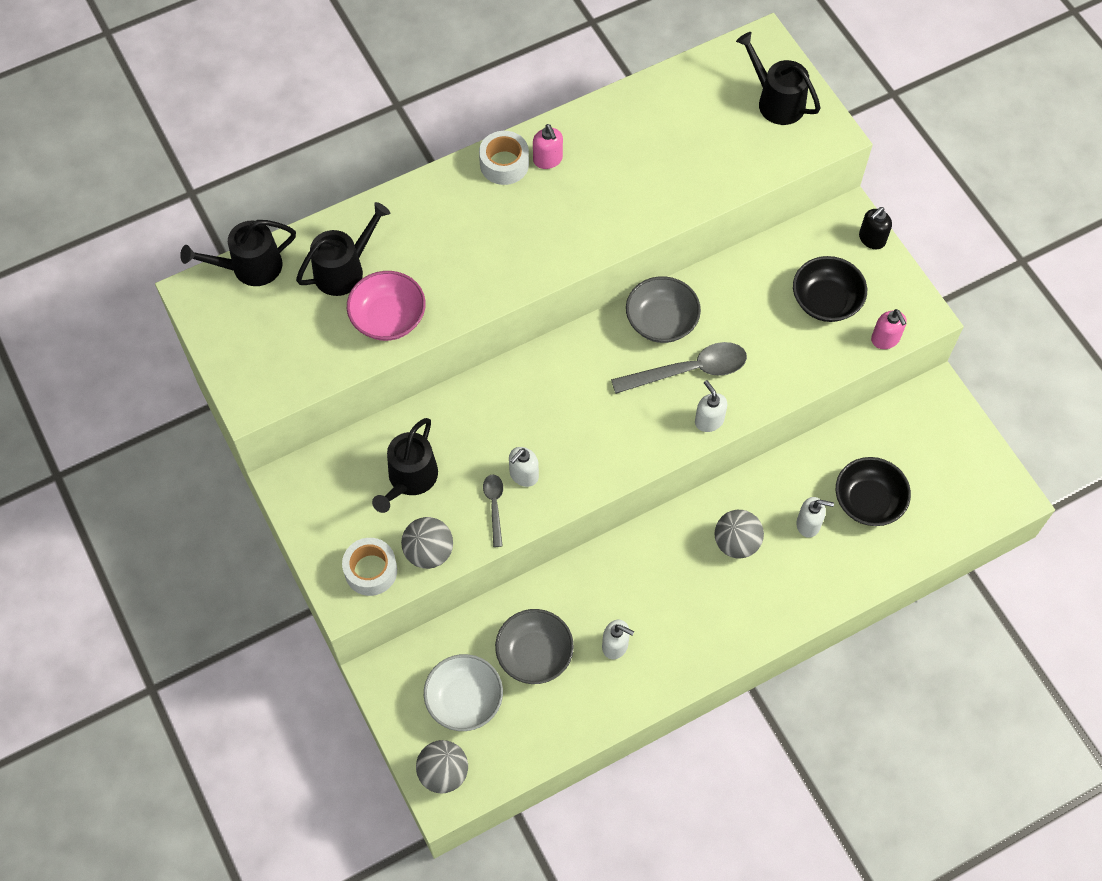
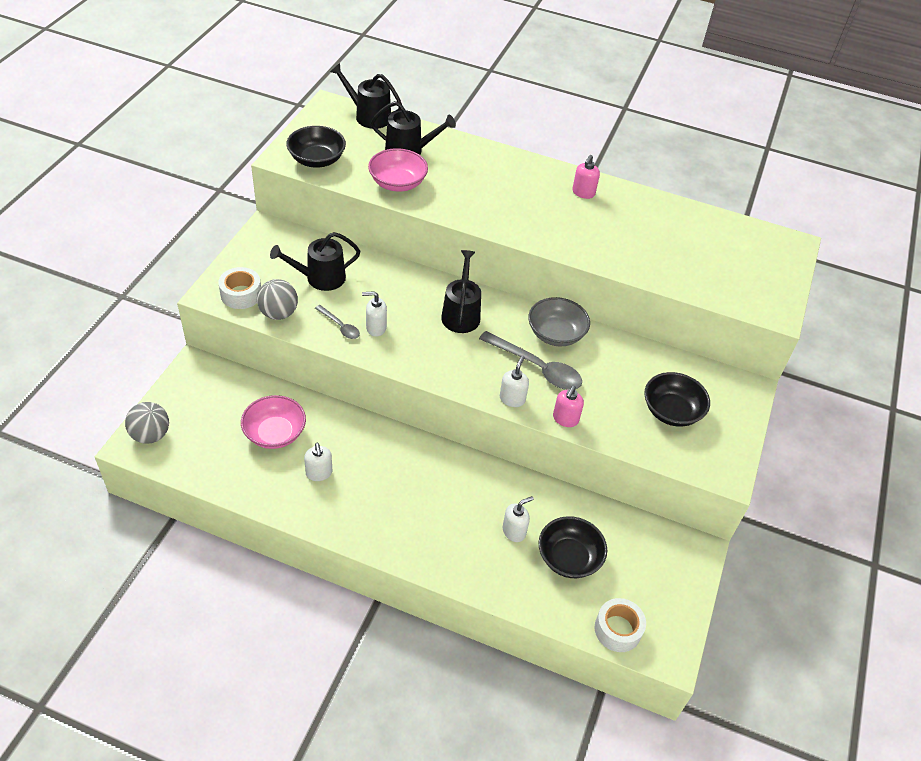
camera: 45 degrees right, 15 degrees down
white bowl [424,654,503,731] -> none
white tape [479,131,529,185] -> white tape moved to [595,598,646,652]
grey spoon [483,474,503,547] -> grey spoon turned 90 degrees clockwise [315,305,360,339]
grey bowl [495,609,574,684] -> pink bowl [241,395,306,449]
grey ball [714,510,764,558] -> none
black watering can [736,32,820,125] -> black watering can moved to [441,250,481,333]
white soap dispenser [797,497,834,538] -> white soap dispenser turned 90 degrees counterclockwise [503,496,534,542]
black soap dispenser [859,207,892,249] -> none
pink soap dispenser [871,309,907,349] -> pink soap dispenser moved to [553,386,584,427]
none -> black bowl [286,126,346,168]

